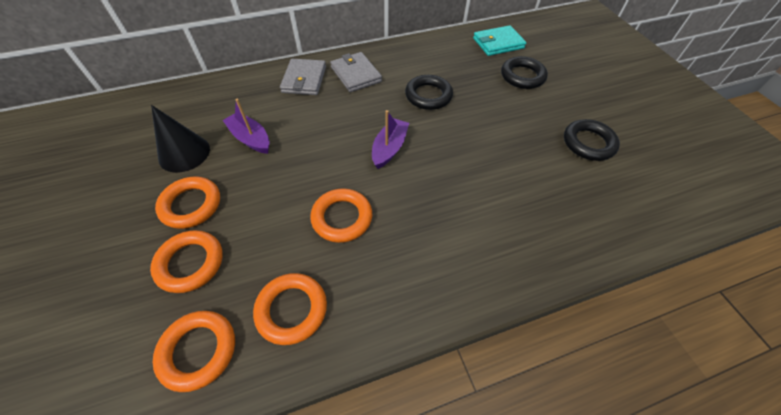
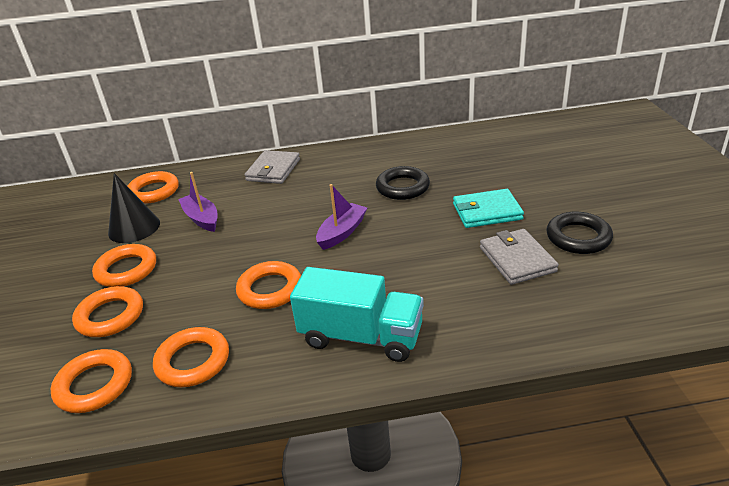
camera: 15 degrees right, 20 degrees down
grey wallet [330,52,382,92] -> grey wallet moved to [480,229,559,285]
turquoise wallet [473,25,526,56] -> turquoise wallet moved to [453,189,524,228]
black ring [501,56,548,89] -> none
none -> orange ring [128,171,179,204]
none -> turquoise truck [290,267,424,362]

